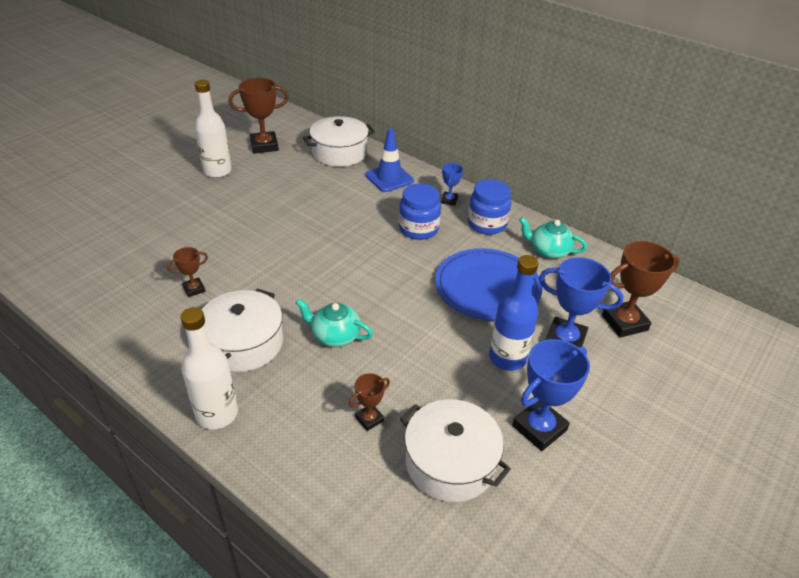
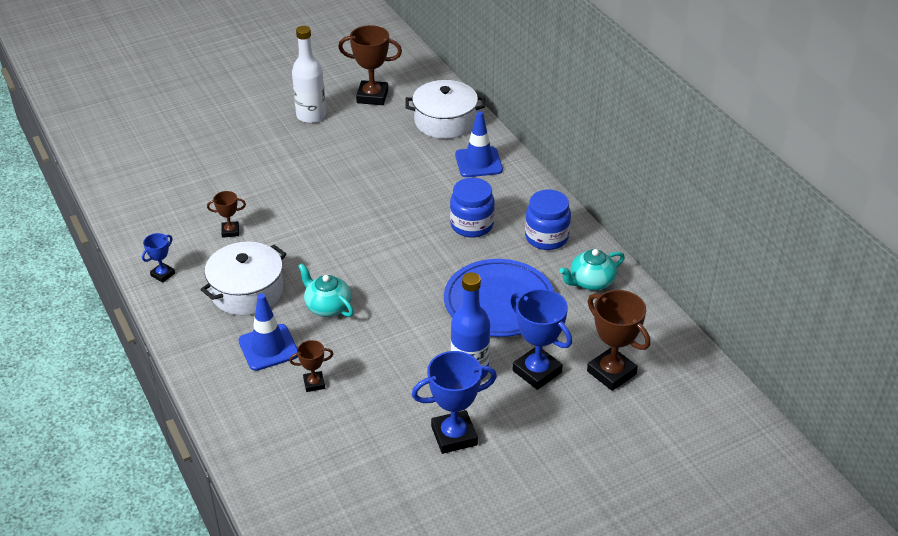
camera: 25 degrees right, 0 degrees up
white bottle [180,307,238,429] -> none
white pot [400,399,511,502] -> none
blue trophy [441,163,463,206] -> blue trophy moved to [142,233,175,283]
turquoise teapot [519,217,587,259] -> turquoise teapot turned 75 degrees counterclockwise [560,249,625,290]
brown trophy [602,241,680,338] -> brown trophy turned 45 degrees clockwise [587,290,650,391]
none -> blue traffic cone [238,294,298,371]

